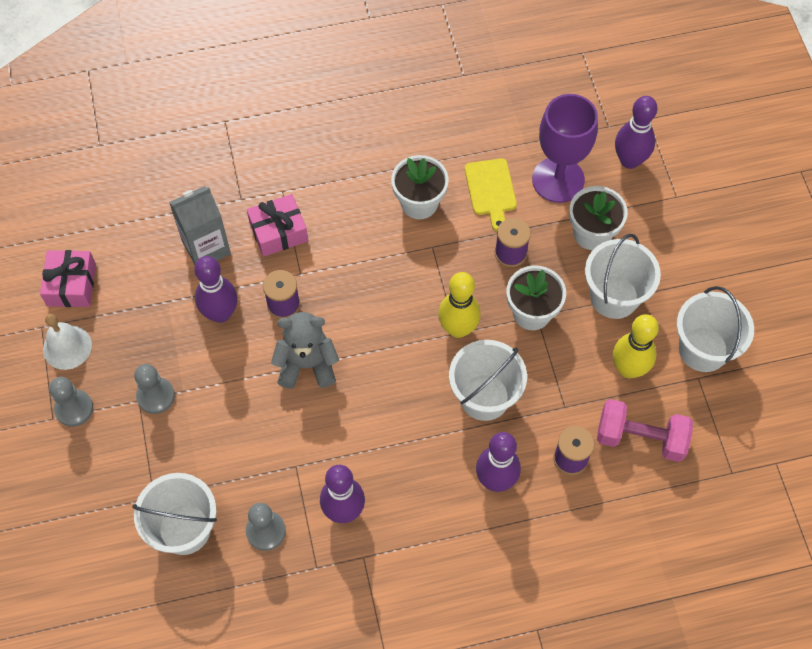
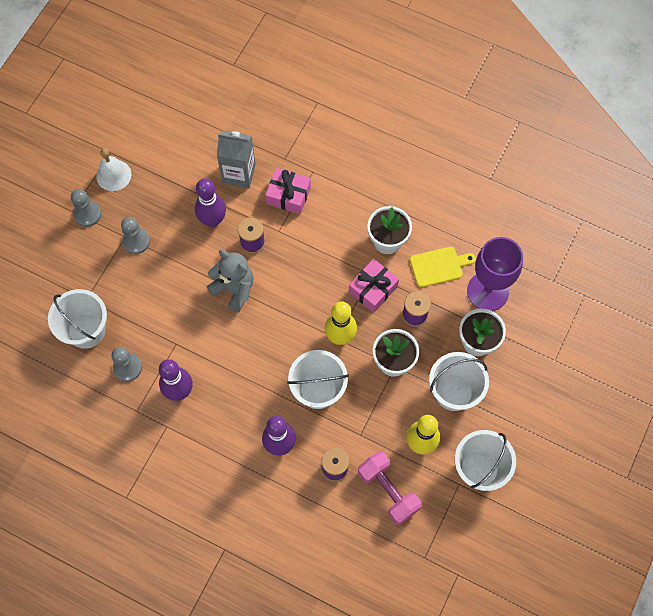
camera: 40 degrees right, 5 degrees up
pink gift [40,250,96,307] -> pink gift moved to [349,259,399,313]
yellow cutting board [465,158,517,231] -> yellow cutting board turned 135 degrees counterclockwise [410,247,476,287]
purple bowling pin [615,96,657,169] -> none

